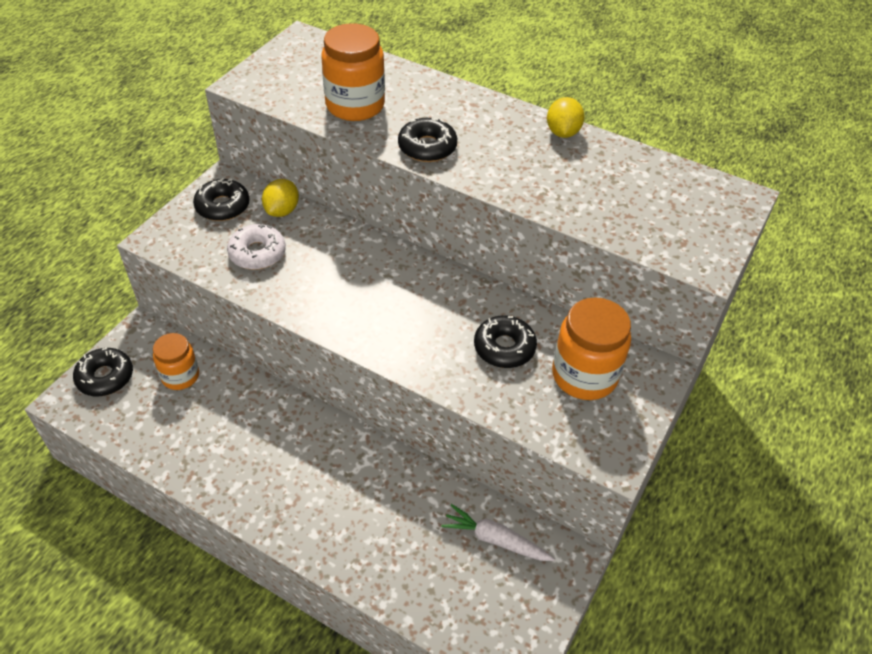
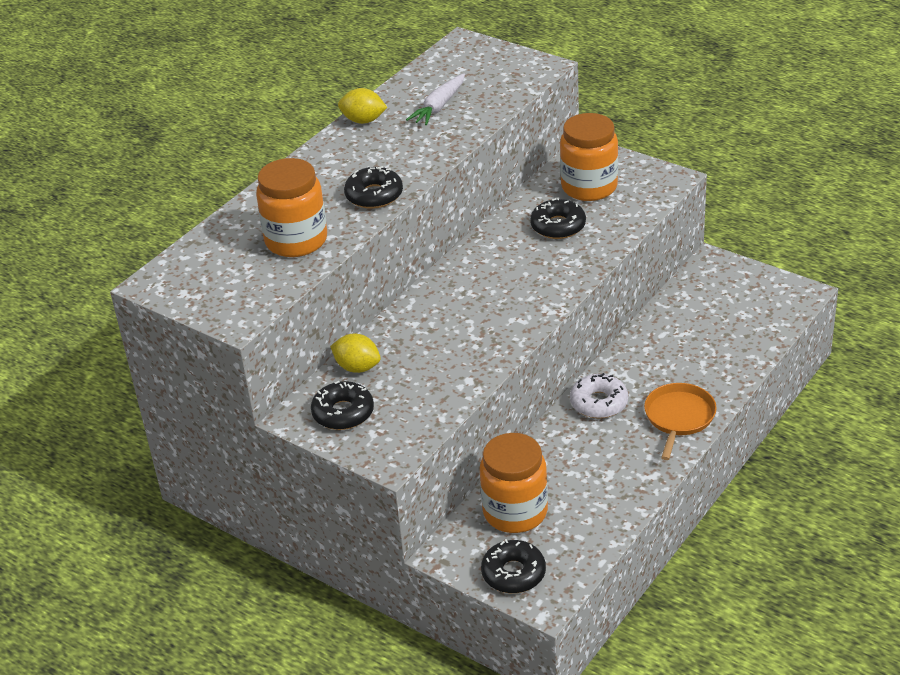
camera: 80 degrees left, 10 degrees down
orange jar [153,333,199,390] -> orange jar [480,433,548,533], size x1.56
white donut [227,224,286,270] -> white donut moved to [570,373,628,419]
white carrot [441,504,555,561] -> white carrot moved to [406,73,465,125]
none -> orange pan [644,383,717,460]

